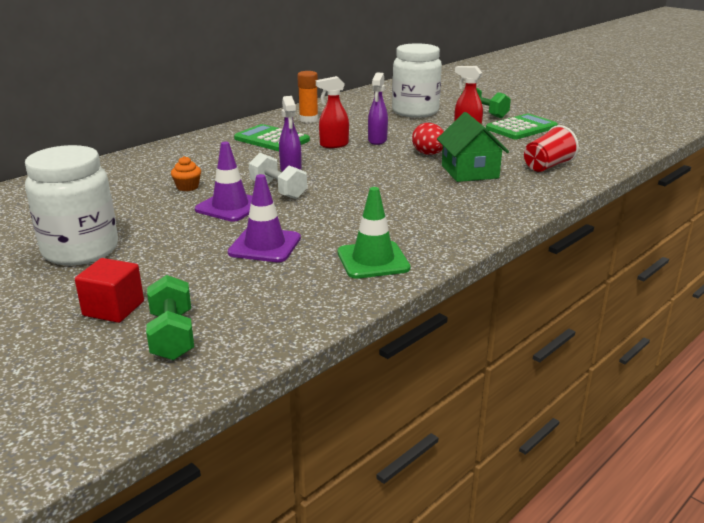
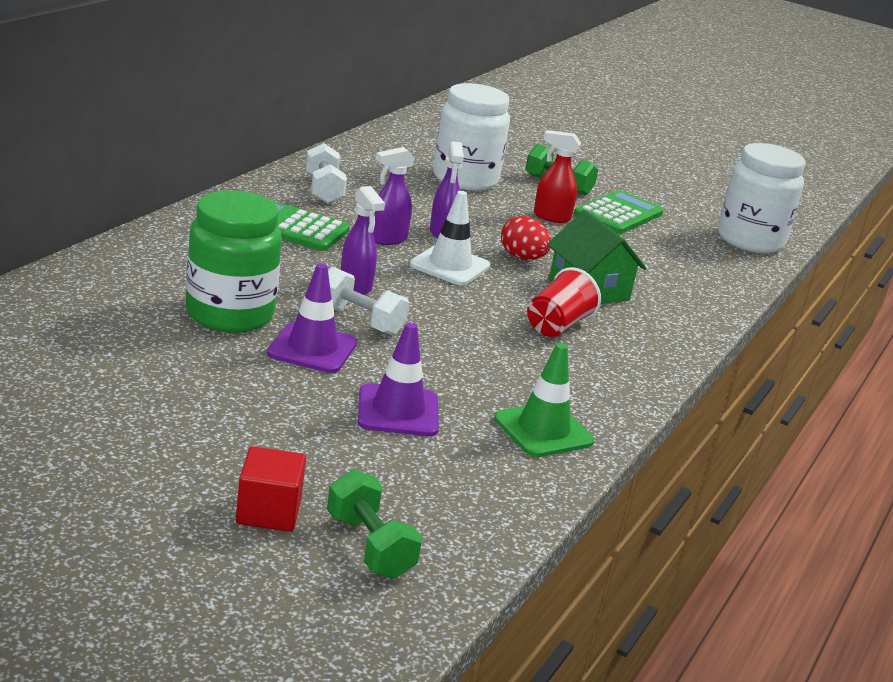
camera: 20 degrees left, 0 degrees up
white jar [25,145,118,265] -> white jar moved to [718,143,806,253]
orange cupcake [171,156,201,191] -> green jar [186,190,282,333]
orange glue stick [297,71,318,123] -> white dumbbell [306,143,347,204]
red spray bottle [316,76,349,148] -> purple spray bottle [373,147,415,245]
red cup [524,125,579,172] -> red cup moved to [527,267,601,337]
none -> white traffic cone [410,191,490,285]

